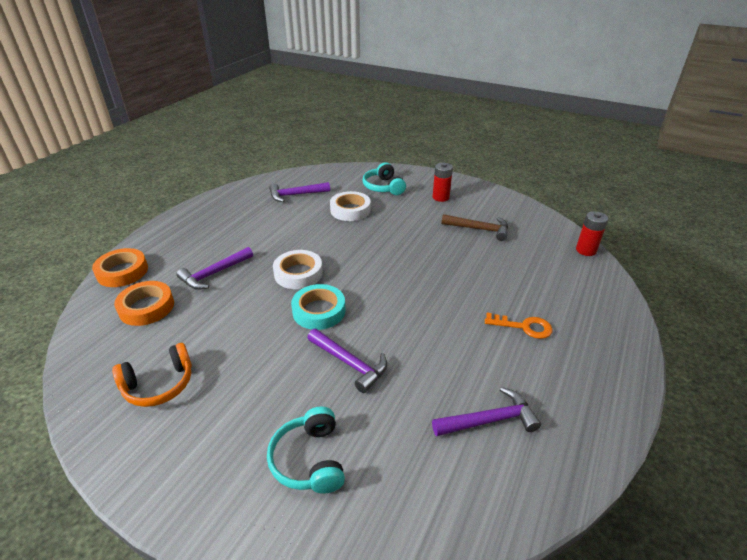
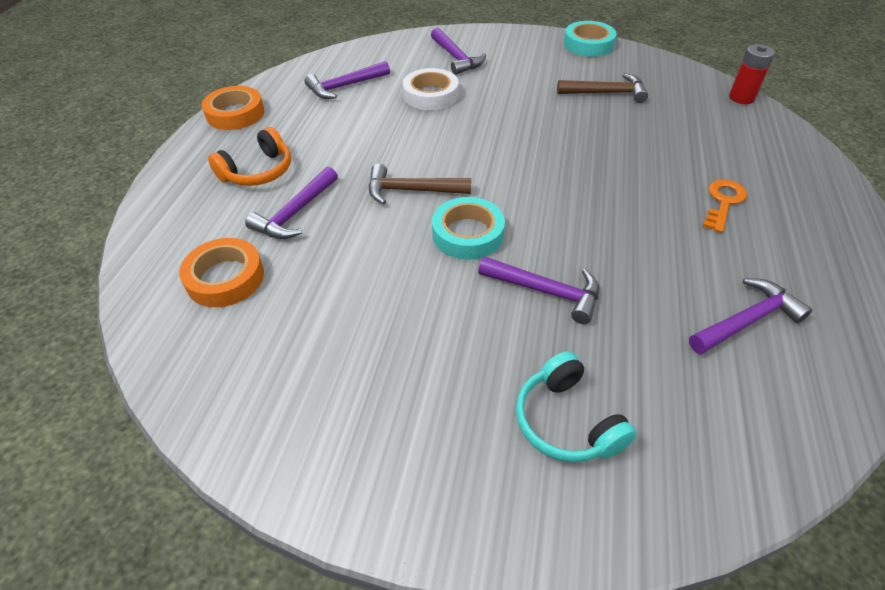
camera: 15 degrees left, 10 degrees up
orange tape [92,248,148,287] -> orange tape moved to [202,86,264,130]
orange headphones [112,343,192,407] -> orange headphones moved to [208,127,291,186]
white tape [273,250,323,289] -> brown hammer [369,163,471,205]
turquoise headphones [362,162,406,195] -> purple hammer [431,28,486,75]
red battery [433,163,453,202] -> none
orange key [485,313,553,339] -> orange key turned 60 degrees counterclockwise [703,179,747,233]
none -> turquoise tape [564,21,617,57]

